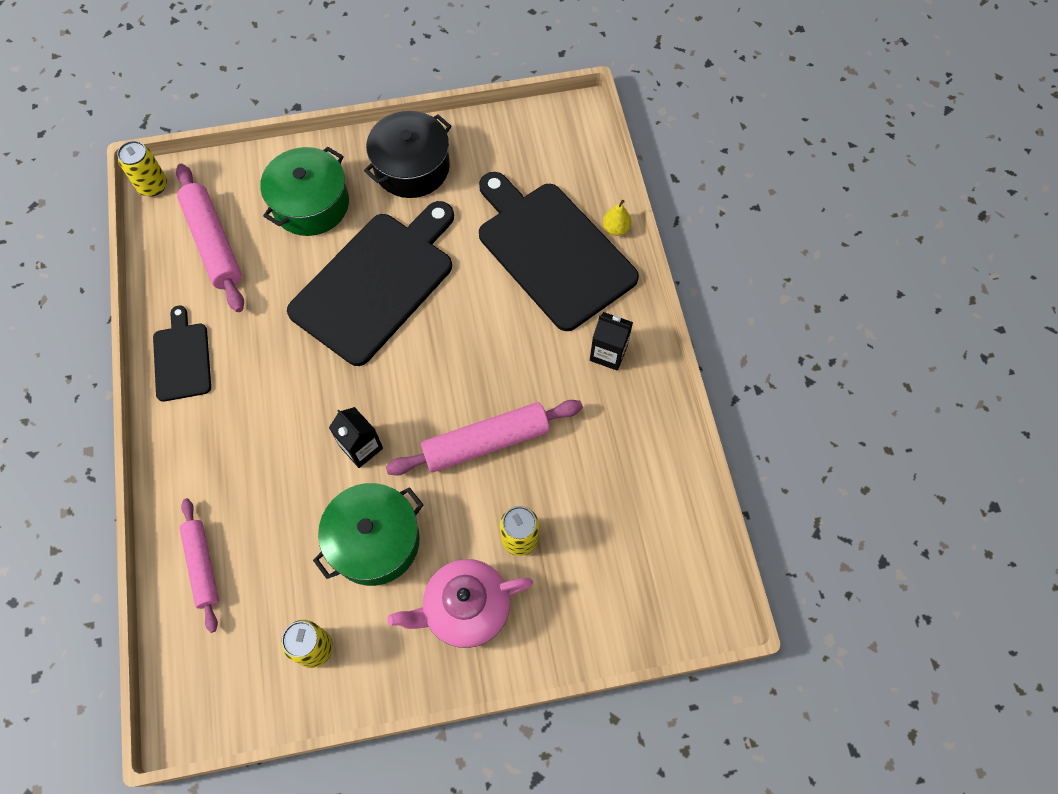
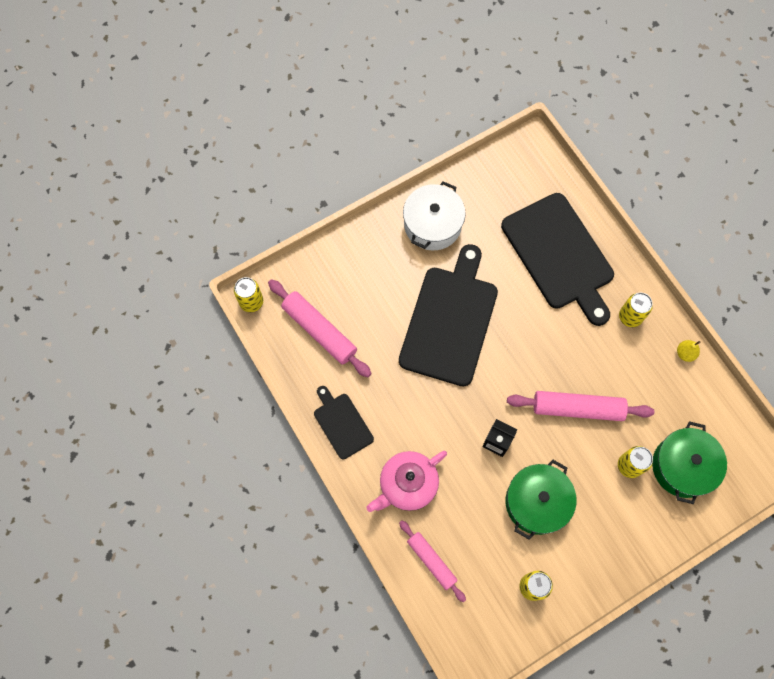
camera: 20 degrees left, 5 degrees up
green pot [260,147,349,236] -> green pot moved to [652,421,727,504]
black pot [364,111,452,198] -> white pot [403,181,466,250]
pink rolling pin [386,400,583,476] -> pink rolling pin turned 45 degrees clockwise [507,391,654,421]
pink teapot [387,559,533,648] -> pink teapot moved to [366,451,447,512]
black cutting board [479,172,639,331] -> black cutting board turned 150 degrees counterclockwise [501,193,614,326]
black carton [590,312,633,371] -> yellow can [619,293,653,327]
yellow pear [603,200,631,236] -> yellow pear moved to [677,340,701,362]

